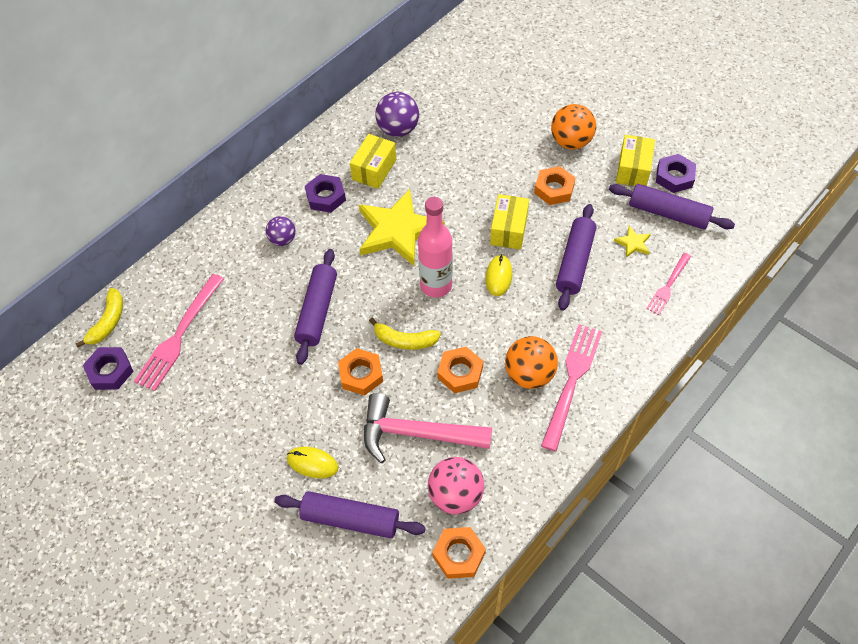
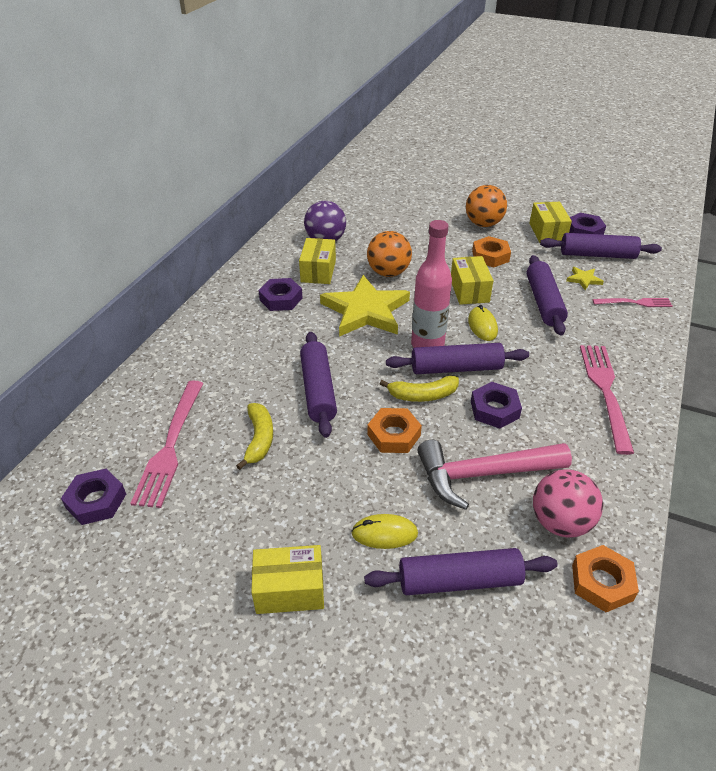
camera: 20 degrees left, 15 degrees down
yellow banana [75,288,123,348] -> yellow banana moved to [236,403,273,470]
purple ball [266,216,296,246] -> none
orange nut [437,347,483,393] -> purple nut [471,382,522,429]
orange ball [505,336,558,389] -> orange ball moved to [367,231,412,277]
pink fork [646,253,691,315] -> pink fork turned 105 degrees counterclockwise [592,298,673,307]
none -> yellow box [251,545,324,614]
none -> purple rolling pin [386,343,529,374]

